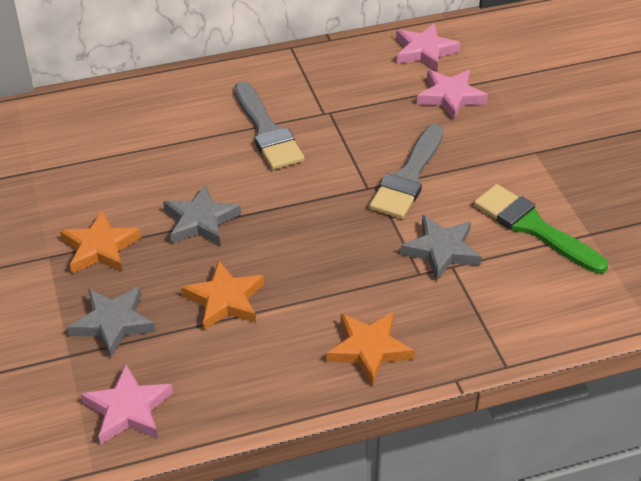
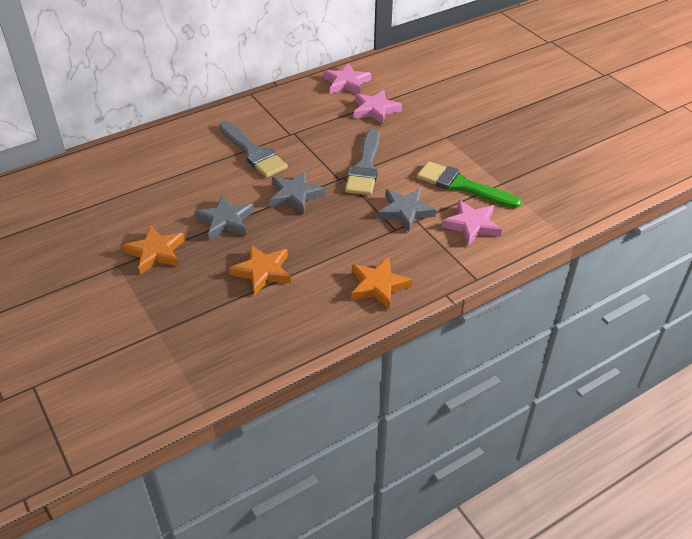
camera: 15 degrees left, 0 degrees up
grey star [68,287,156,358] -> grey star moved to [270,171,325,214]
pink star [81,364,173,445] -> pink star moved to [442,200,502,246]

